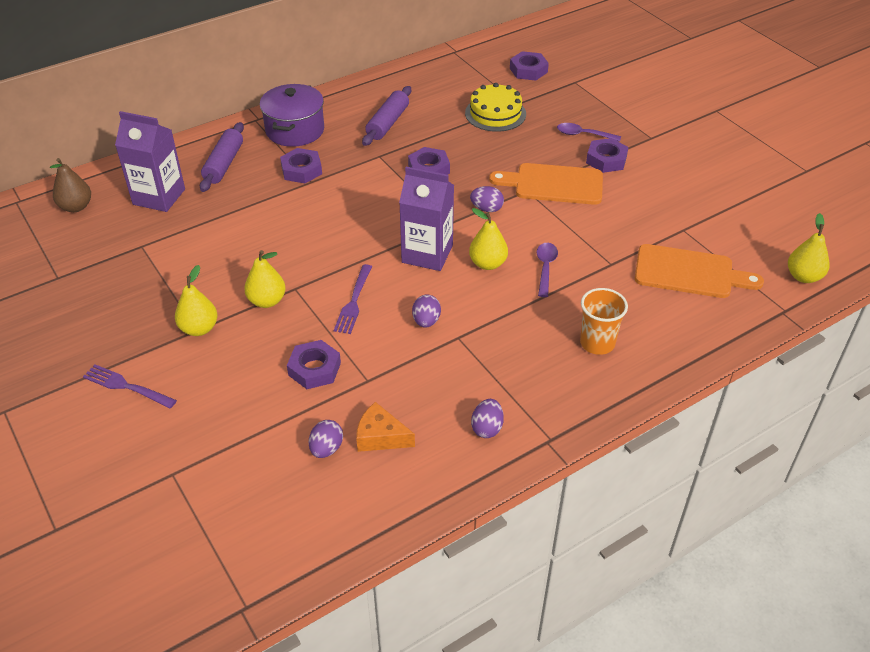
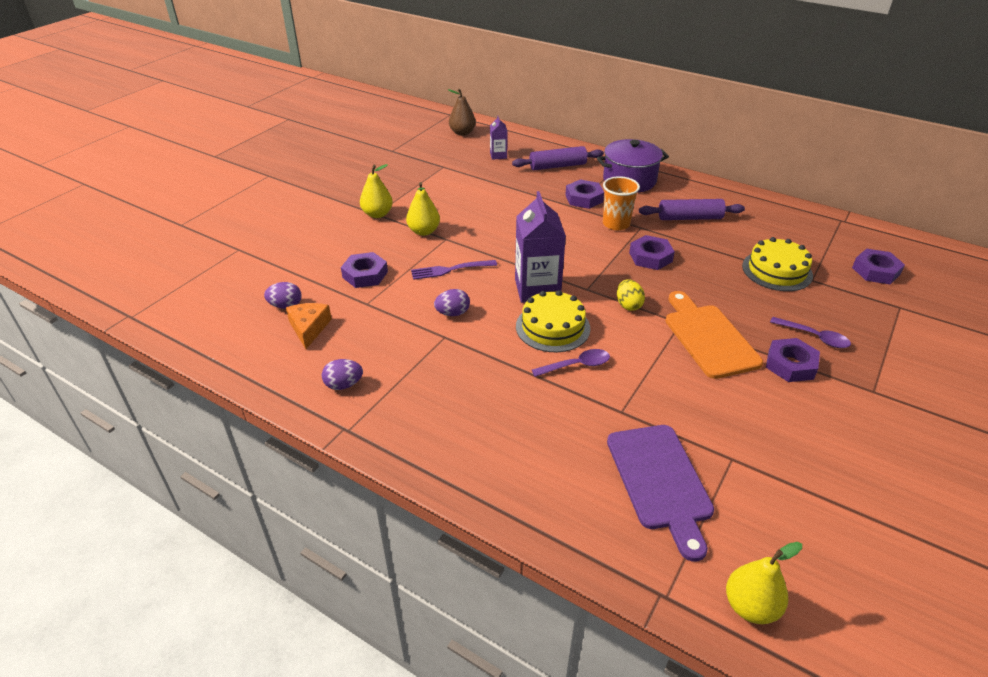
camera: 65 degrees right, 5 degrees down
purple fork [83,364,177,409] -> none
purple carton [115,111,185,212] -> purple carton [490,116,508,160], size x0.51
yellow pear [469,208,508,270] -> yellow cake [516,290,591,352]
purple egg [470,186,504,212] -> yellow egg [617,279,645,311]
purple spoon [557,123,621,141] -> purple spoon turned 135 degrees clockwise [770,317,851,348]
orange cup [580,288,628,355] -> orange cup moved to [603,176,640,230]
orange cutting board [635,244,764,298] -> purple cutting board [607,425,714,561]

